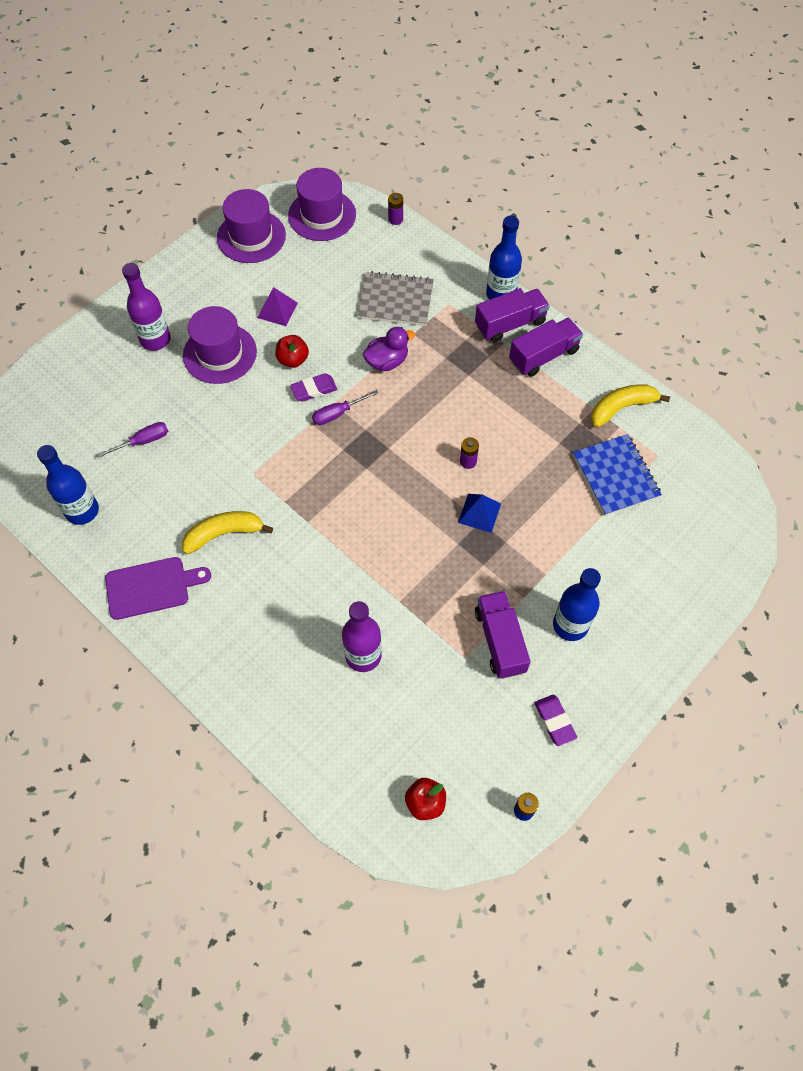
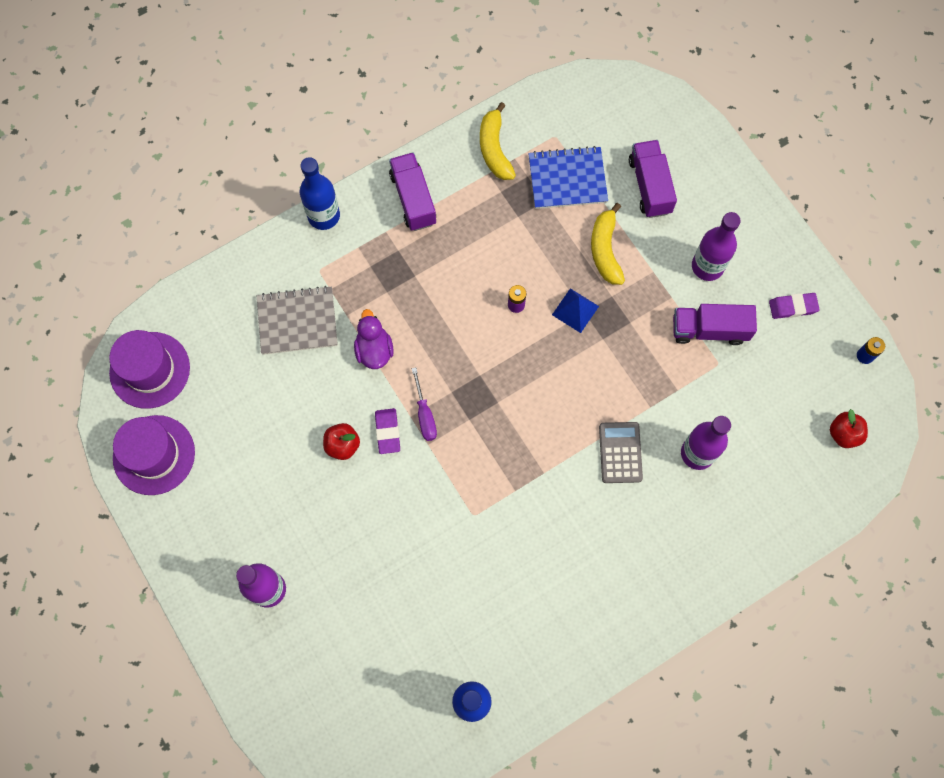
camera: 75 degrees left, 10 degrees up
purple screwdriver [97,422,168,458] -> none
purple cutting board [105,557,211,620] -> none
yellow banana [182,511,273,554] -> yellow banana moved to [591,203,625,285]
purple hat [183,306,257,384] -> none
purple pyramid [257,287,298,326] -> none
grey notebook [358,271,434,326] -> grey notebook turned 60 degrees clockwise [257,286,338,355]
purple battery [388,193,403,225] -> none
purple truck [475,288,550,342] -> purple truck moved to [629,140,677,218]
blue bottle [553,568,601,641] -> purple bottle [692,212,741,281]
none -> grey calculator [599,422,643,483]

